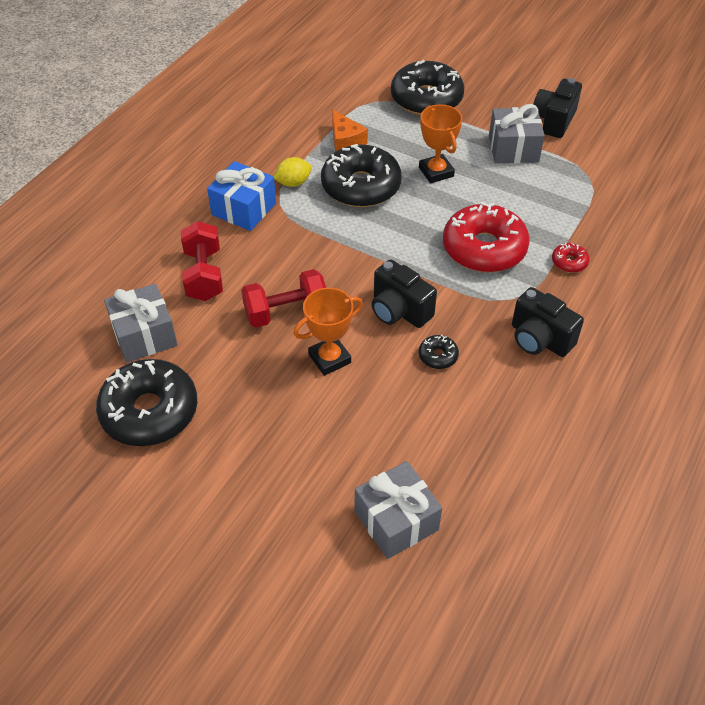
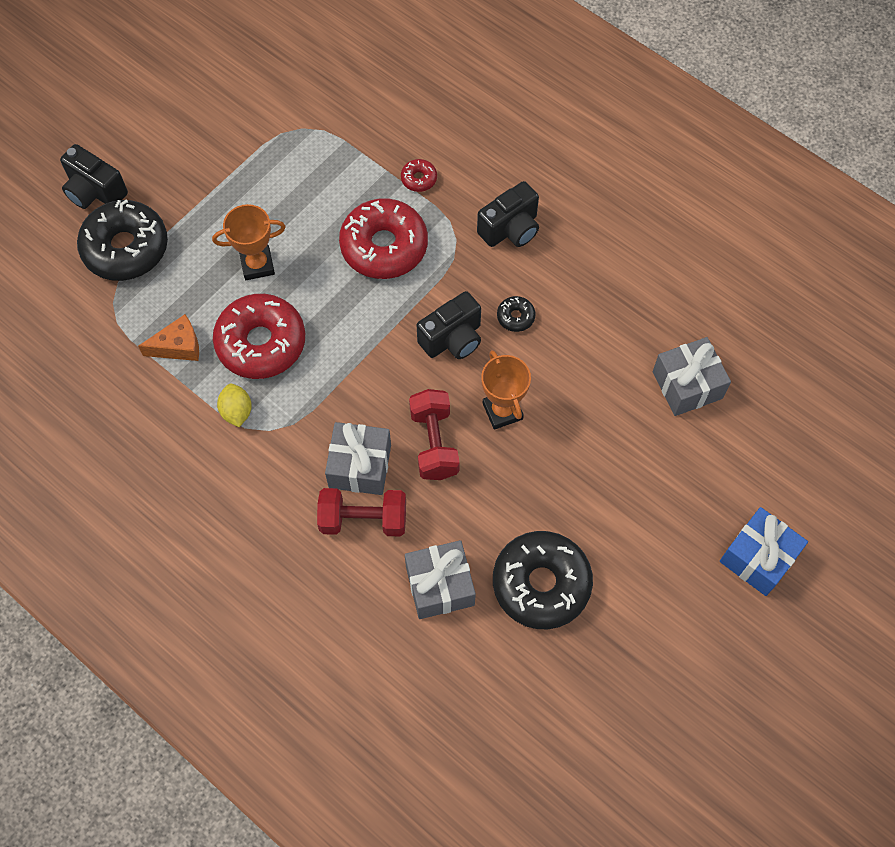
camera: 80 degrees left, 15 degrees up
blue gift [207,161,276,231] -> blue gift moved to [720,507,808,596]
black donut [321,144,402,207] -> red donut [213,294,305,379]
grey gift [489,104,545,163] -> grey gift moved to [325,422,391,495]
black camera [533,78,582,138] -> black camera moved to [60,144,128,209]

